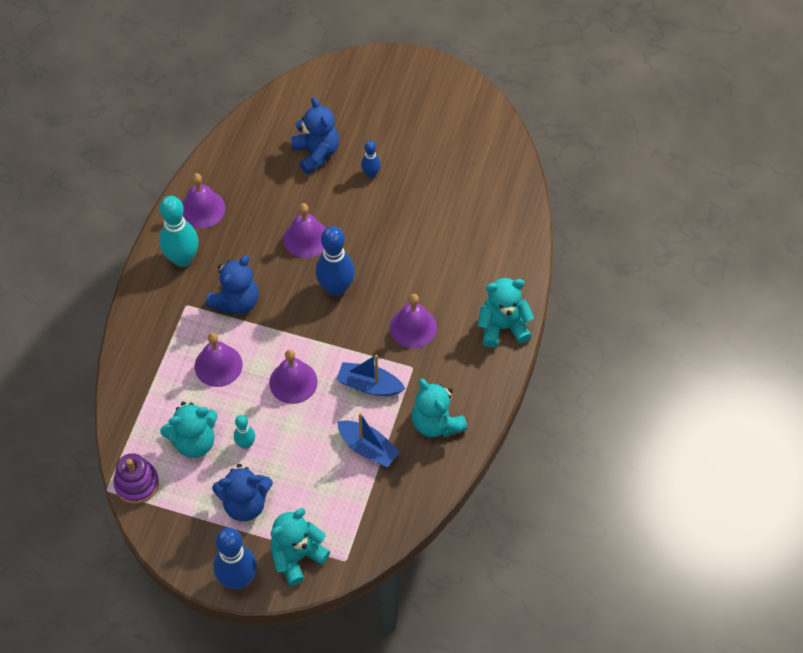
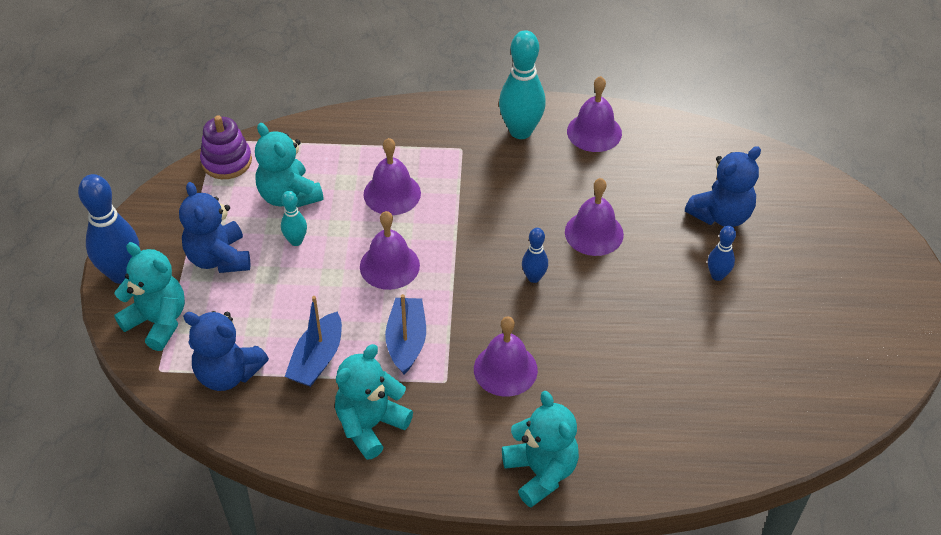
camera: 75 degrees right, 10 degrees down
blue teddy bear [206,255,259,314] -> blue teddy bear moved to [183,311,269,391]
blue bowling pin [315,226,355,297] -> blue bowling pin [522,228,548,283], size x0.52

